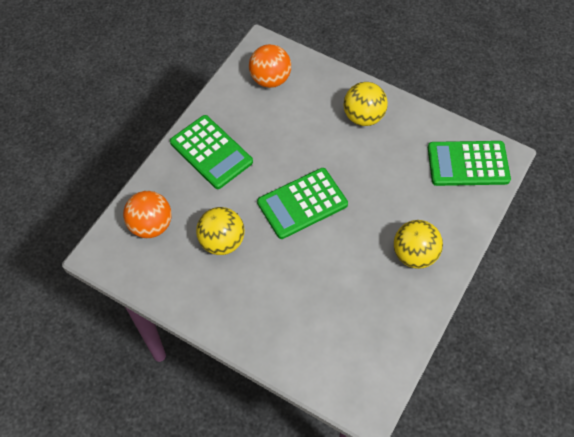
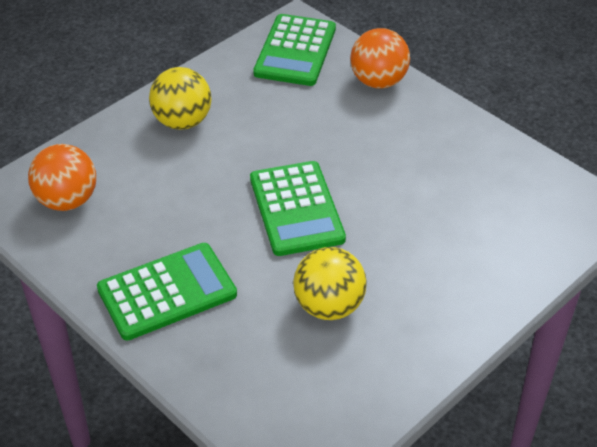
camera: 75 degrees left, 15 degrees down
orange ball [123,191,171,238] -> orange ball moved to [350,28,410,89]
yellow ball [394,220,443,269] -> none

